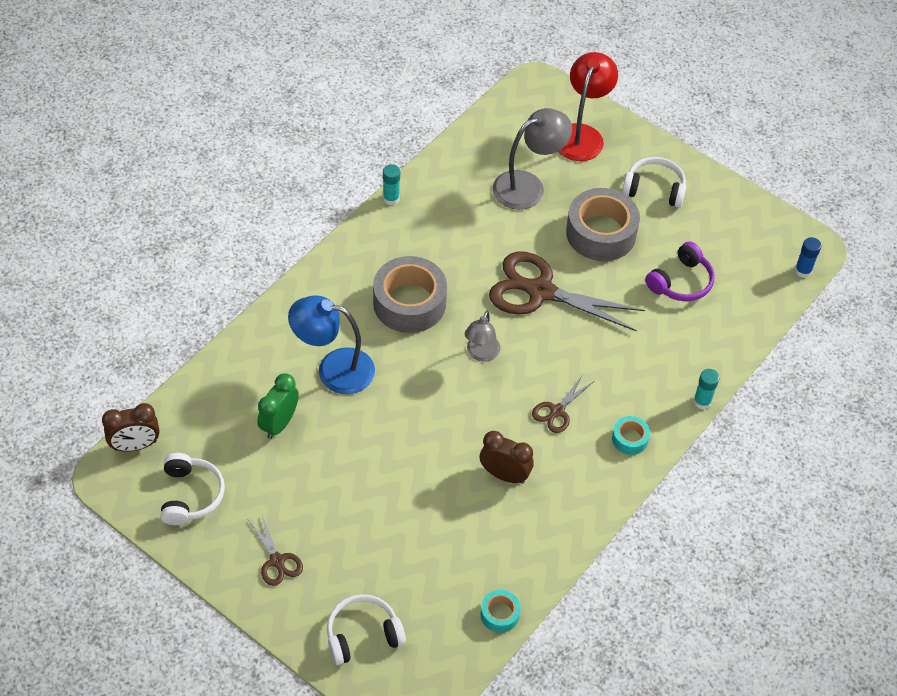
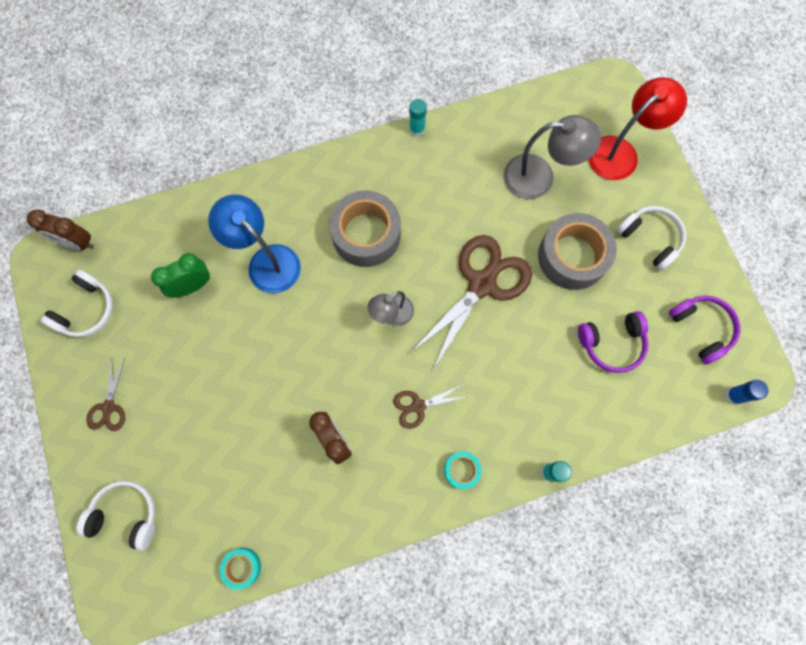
camera: 35 degrees right, 20 degrees up
brown scissors [489,252,645,332] -> brown scissors turned 75 degrees clockwise [412,235,532,370]
none -> purple headphones [669,295,740,364]

